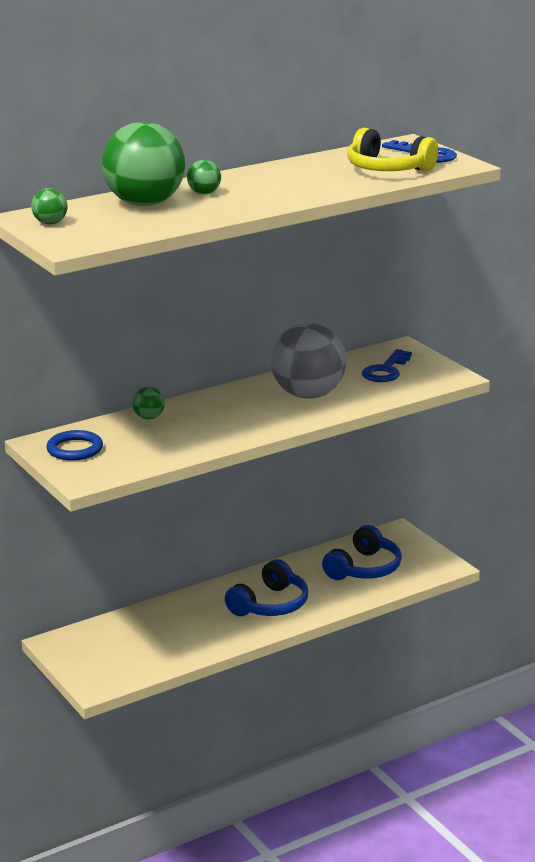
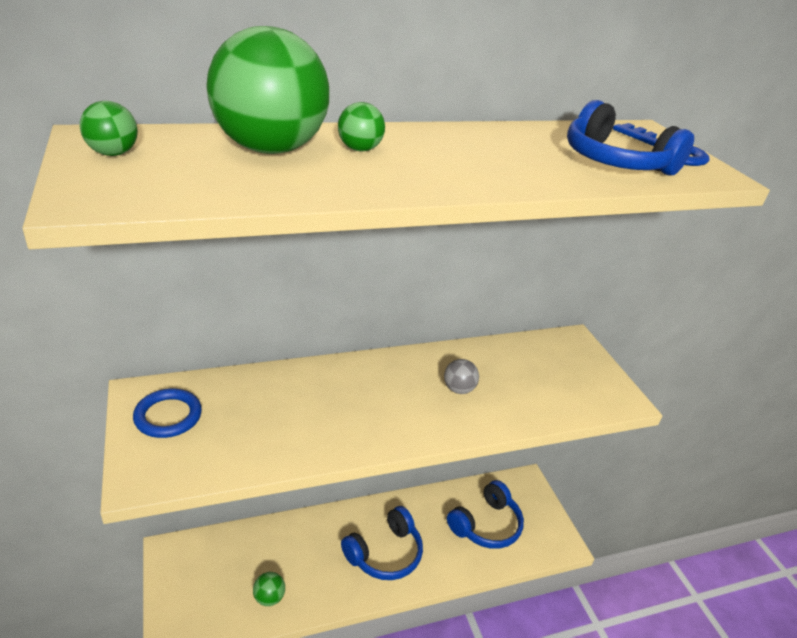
camera: 10 degrees right, 10 degrees up
green ball [132,387,165,419] -> green ball moved to [253,572,285,606]
grey ball [271,323,346,398] -> grey ball [444,359,479,394], size x0.42
yellow headphones [347,128,438,171] -> blue headphones [567,100,694,176]
blue key [362,349,412,382] -> none

